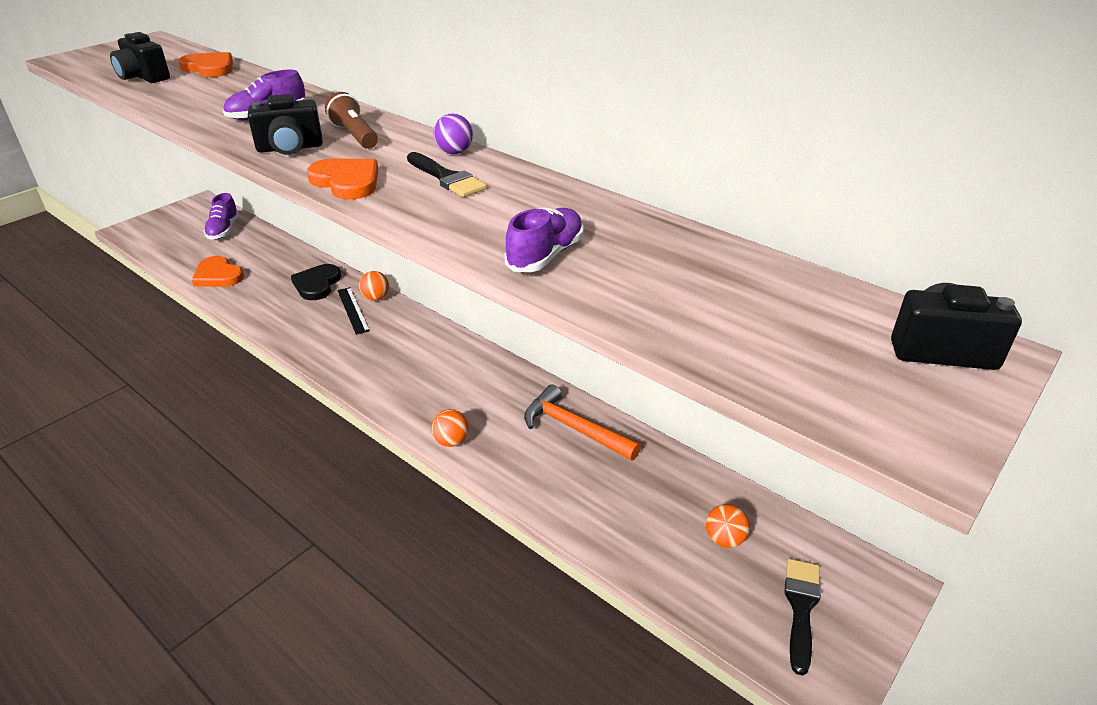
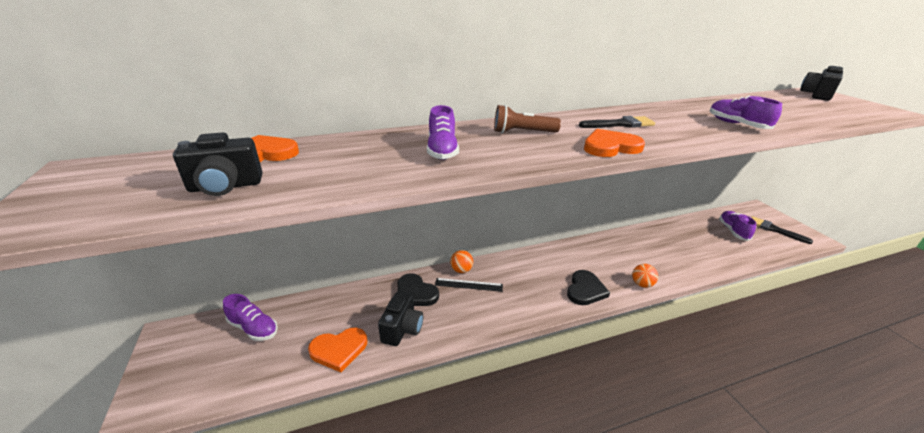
camera: 60 degrees left, 5 degrees down
black camera [248,94,323,155] -> black camera moved to [378,291,423,346]
purple ball [433,113,473,154] -> none
orange hammer [524,384,641,460] -> none
orange ball [706,504,750,548] -> purple shoe [719,211,757,241]
none -> black heart [567,270,610,305]

